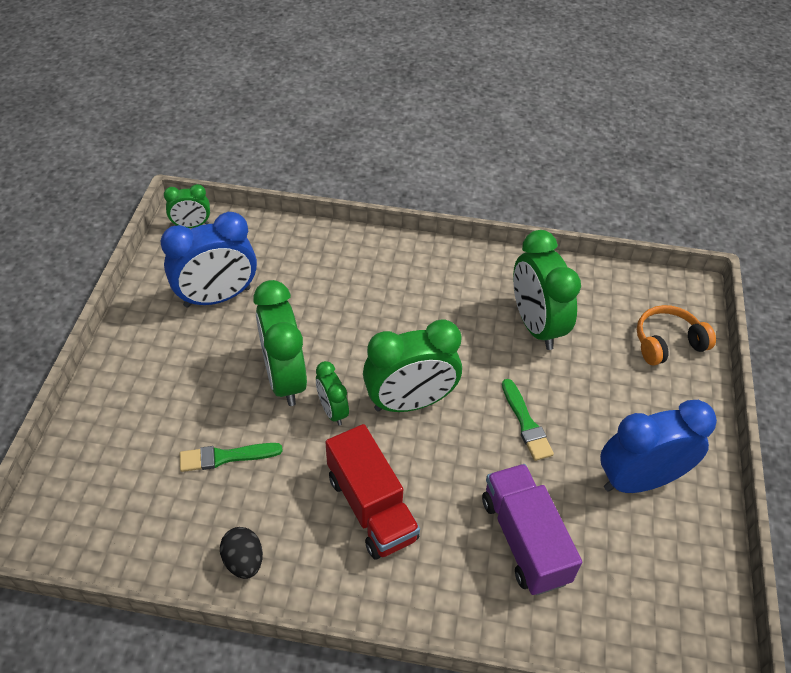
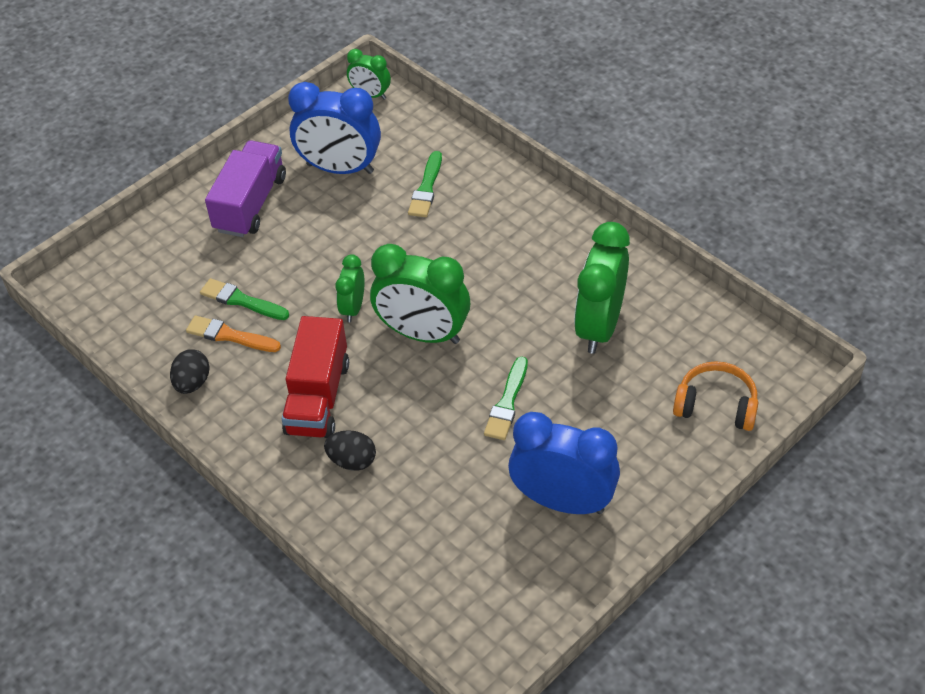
camera: 40 degrees right, 0 degrees up
green clock [253,280,307,406] -> none
purple truck [482,464,582,595] -> purple truck moved to [205,140,286,237]
none -> orange brush [186,315,281,352]
none -> black egg [324,430,376,471]
none -> green brush [408,151,442,217]

